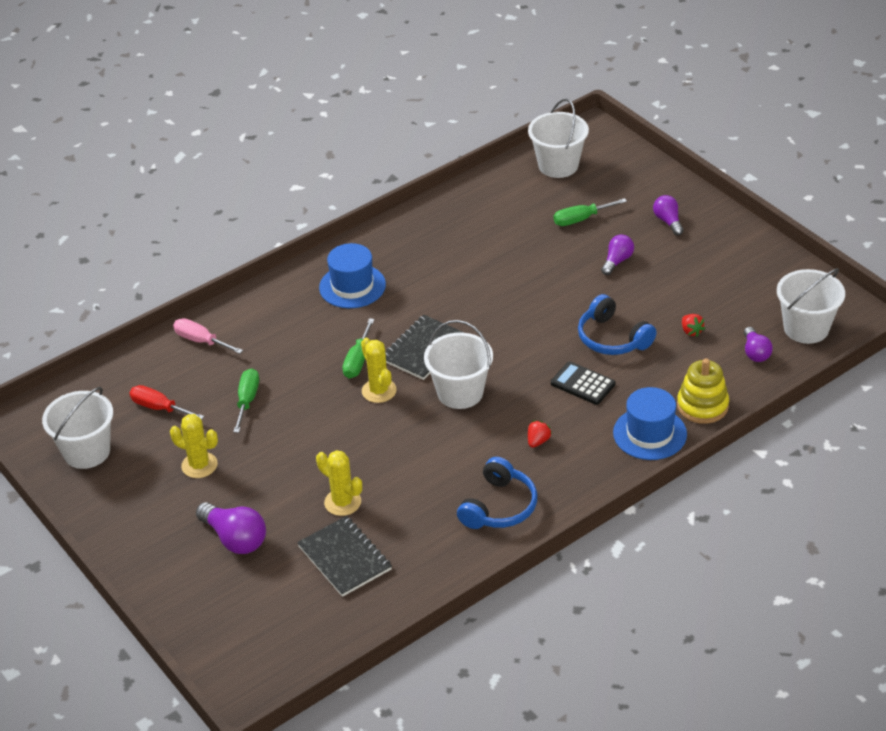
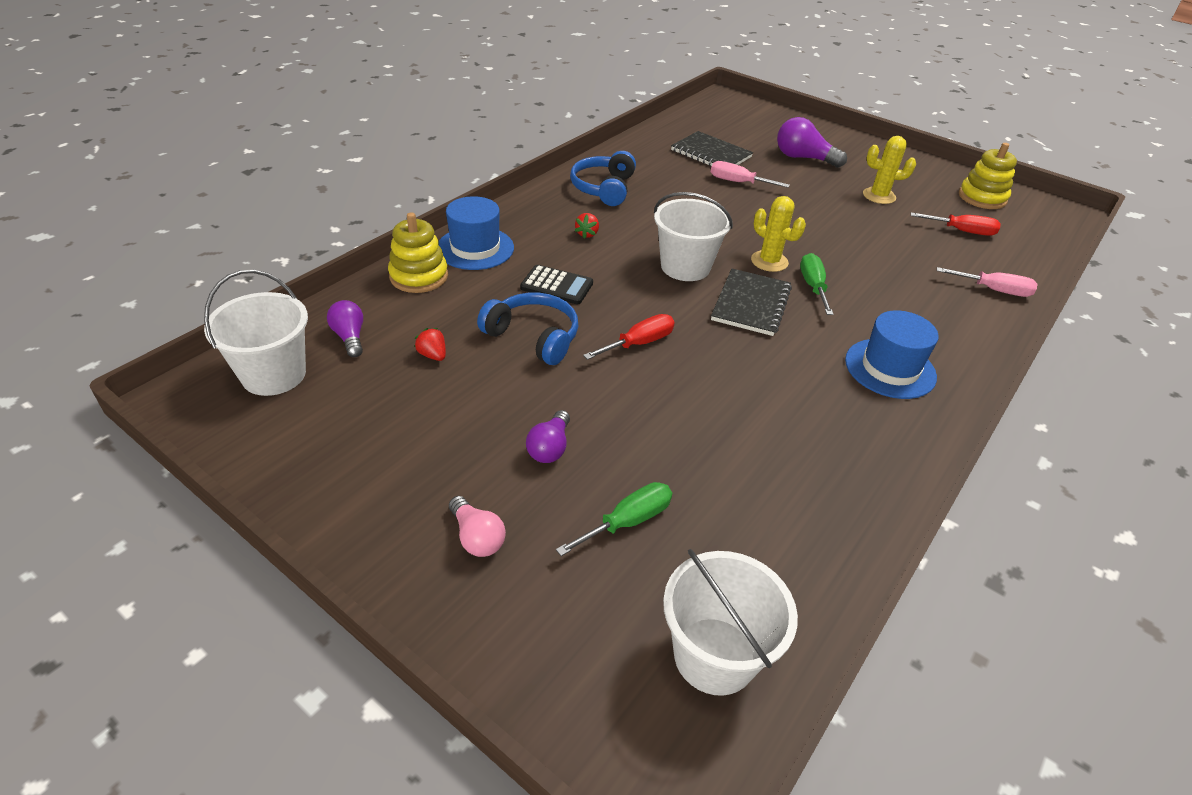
camera: 160 degrees right, 0 degrees up
white bucket [42,387,113,469] -> yellow stacking toy [959,143,1017,209]
green screwdriver [233,368,259,433] -> none
yellow cactus [316,450,362,516] -> pink screwdriver [711,161,790,188]
purple light bulb [653,195,684,236] -> pink light bulb [449,496,506,557]
none -> red screwdriver [583,314,675,360]

